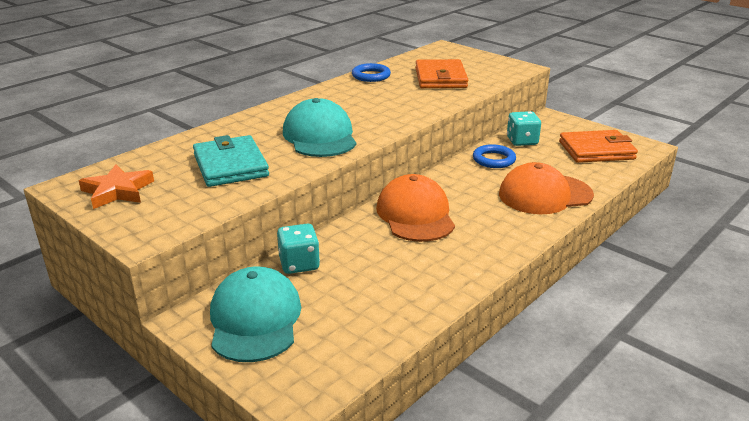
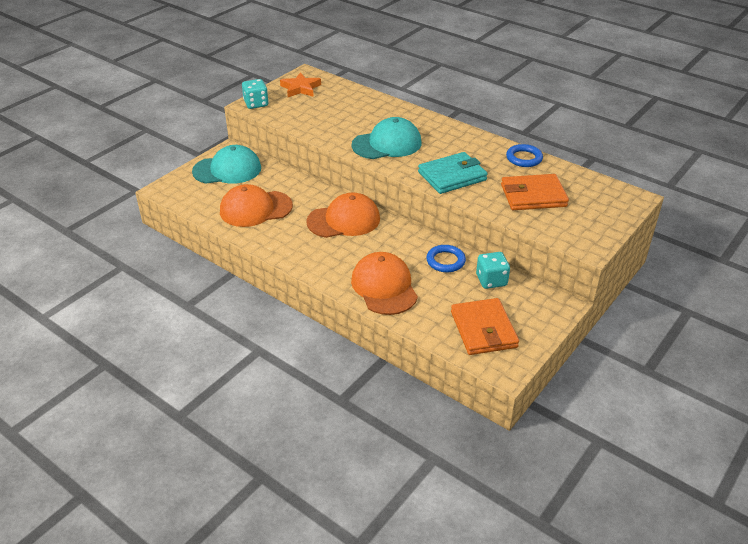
camera: 85 degrees right, 10 degrees up
turquoise wallet [193,135,269,187] -> turquoise wallet moved to [418,152,488,194]
turquoise dice [277,223,320,274] -> turquoise dice moved to [242,79,268,109]
none -> orange cap [220,184,293,227]

